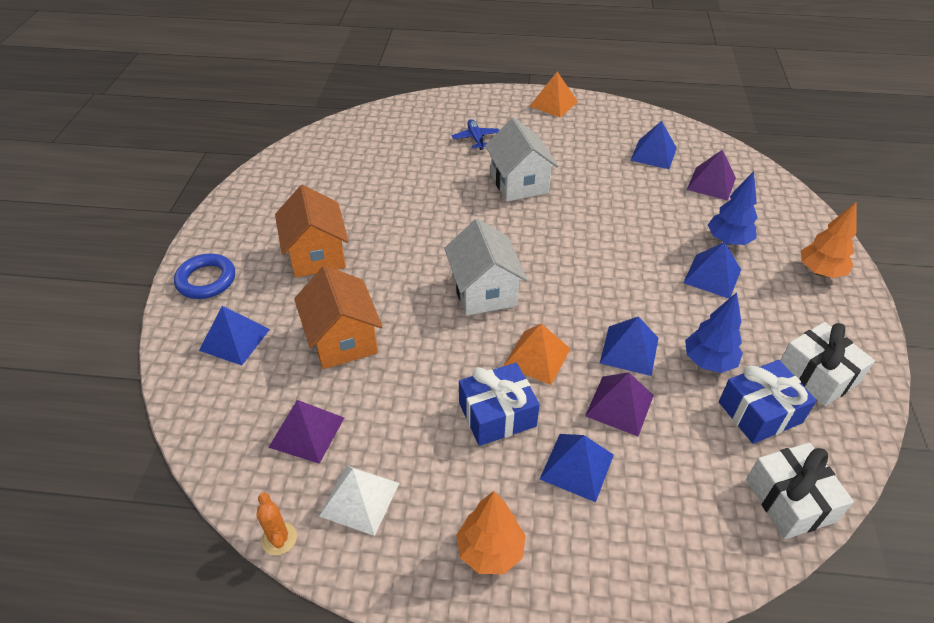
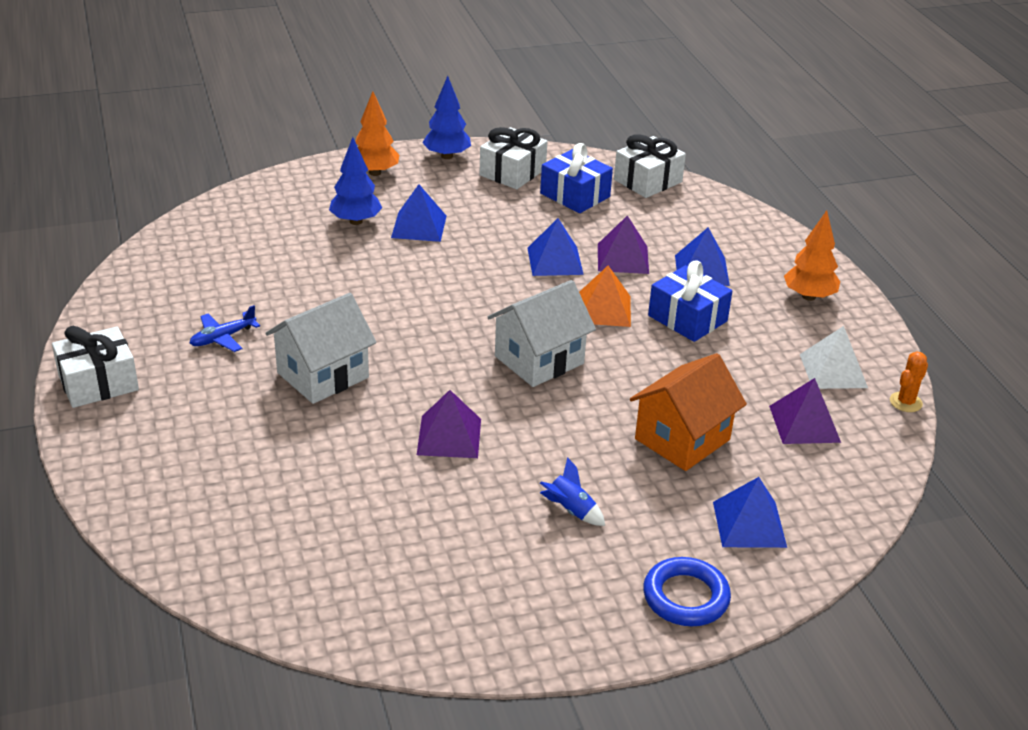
camera: 115 degrees left, 10 degrees down
orange house [275,185,348,278] -> blue rocket [540,457,605,526]
blue plane [452,119,499,150] -> blue plane moved to [190,305,260,352]
orange pyramid [530,72,578,118] -> white gift [52,326,139,408]
blue pyramid [630,121,677,169] -> none
blue tree [685,292,743,373] -> blue tree moved to [422,76,471,159]
purple pyramid [687,150,736,201] -> purple pyramid moved to [417,390,481,458]

